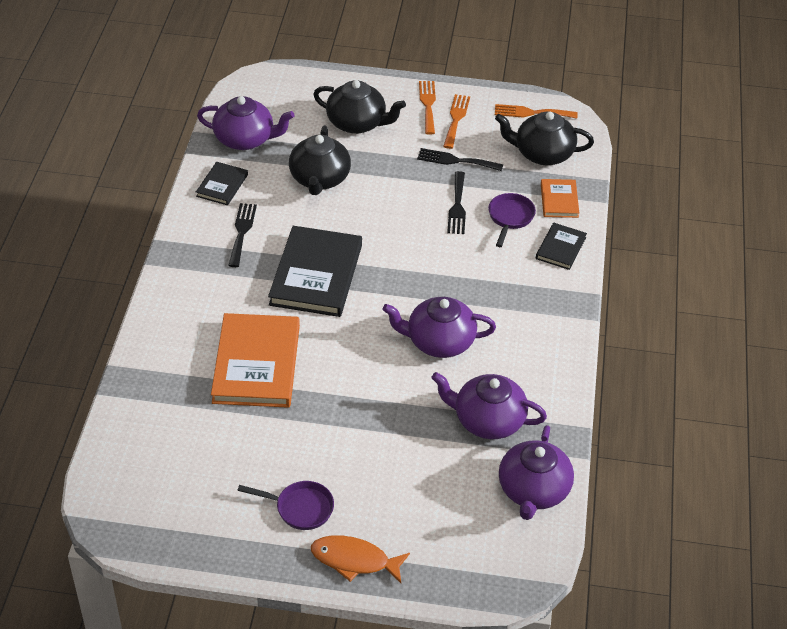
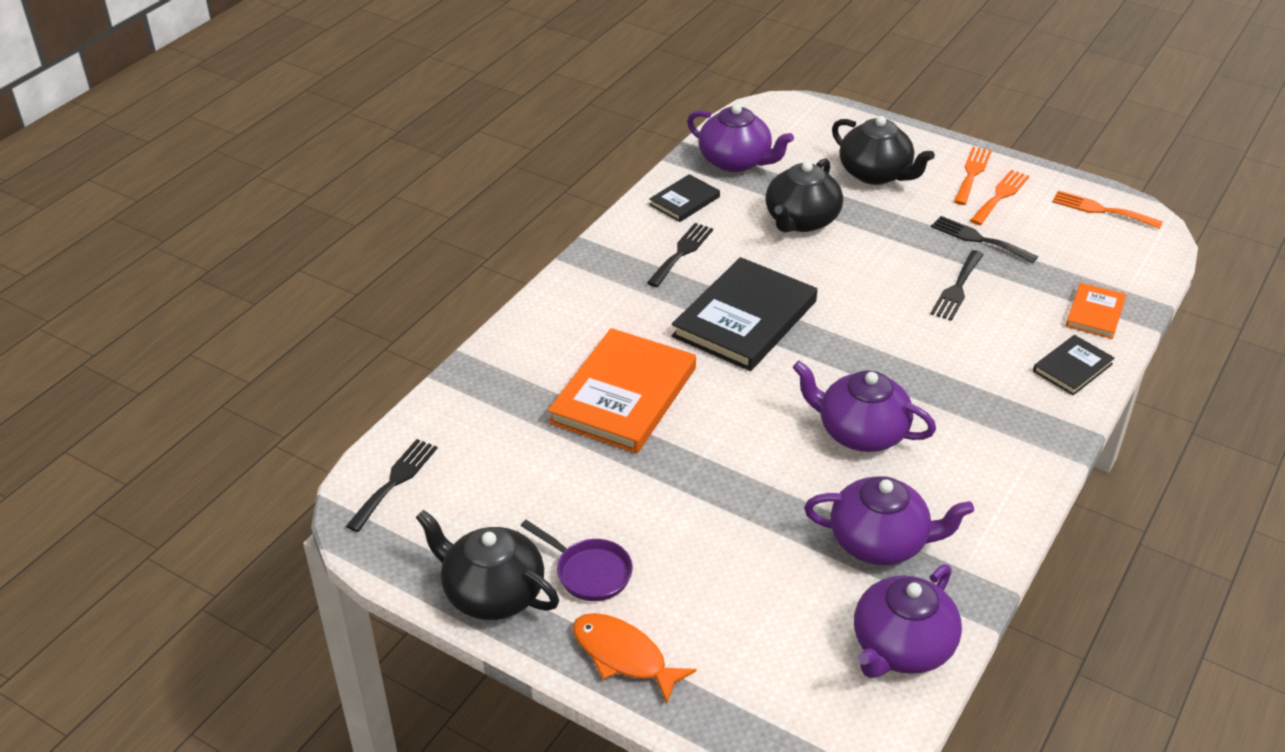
camera: 25 degrees right, 5 degrees down
purple teapot [431,372,547,439] -> purple teapot turned 150 degrees clockwise [804,476,974,565]
purple pan [488,193,536,247] -> none
black teapot [495,112,594,165] -> black teapot moved to [415,510,559,620]
none -> black fork [346,439,438,532]

